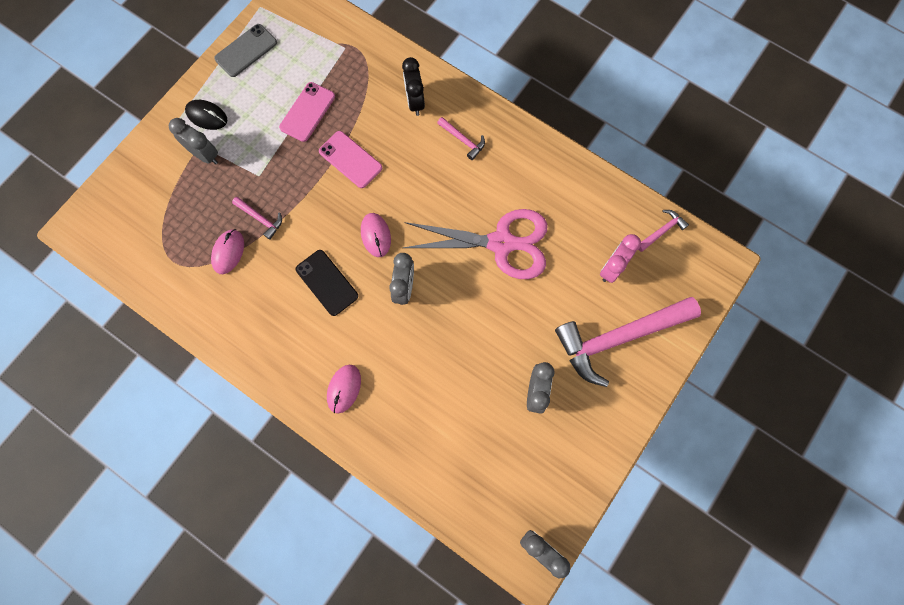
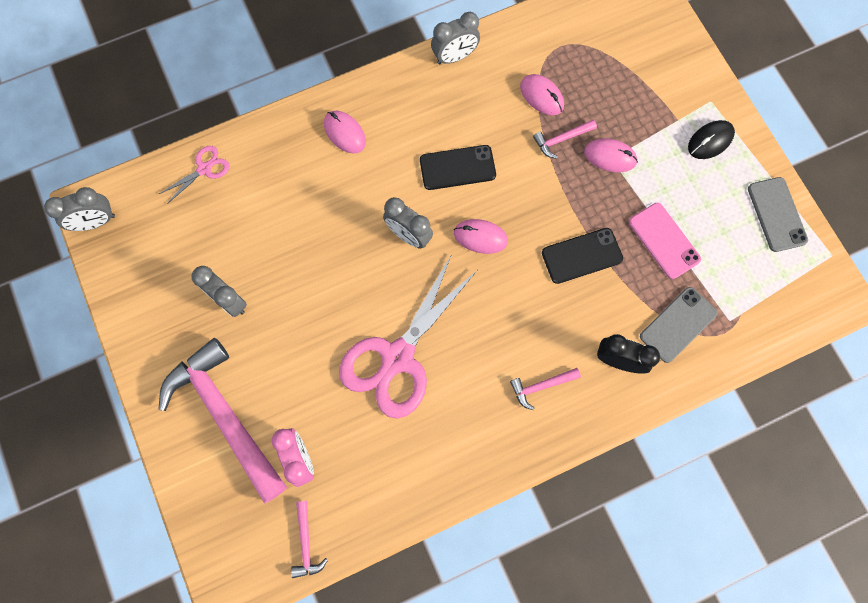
camera: 120 degrees right, 0 degrees up
grey clock [169,118,218,164] -> grey clock moved to [431,12,480,65]
pink phone [319,131,382,188] -> black phone [542,228,623,284]
pink hammer [555,297,701,387] -> pink hammer turned 45 degrees counterclockwise [158,338,287,504]
none -> pink scissors [159,146,230,204]
none -> pink mouse [584,138,638,172]
none -> grey phone [640,287,718,363]

